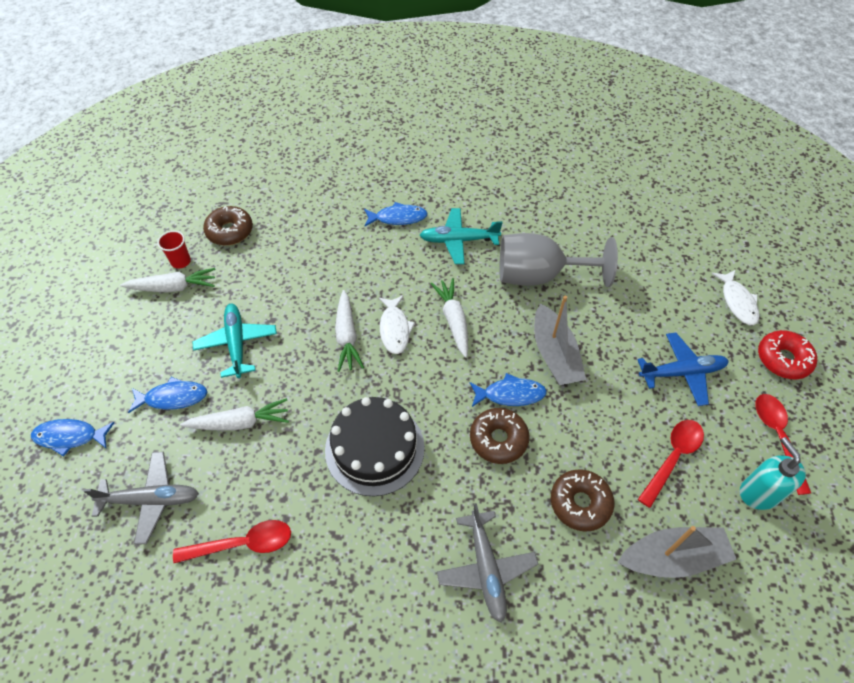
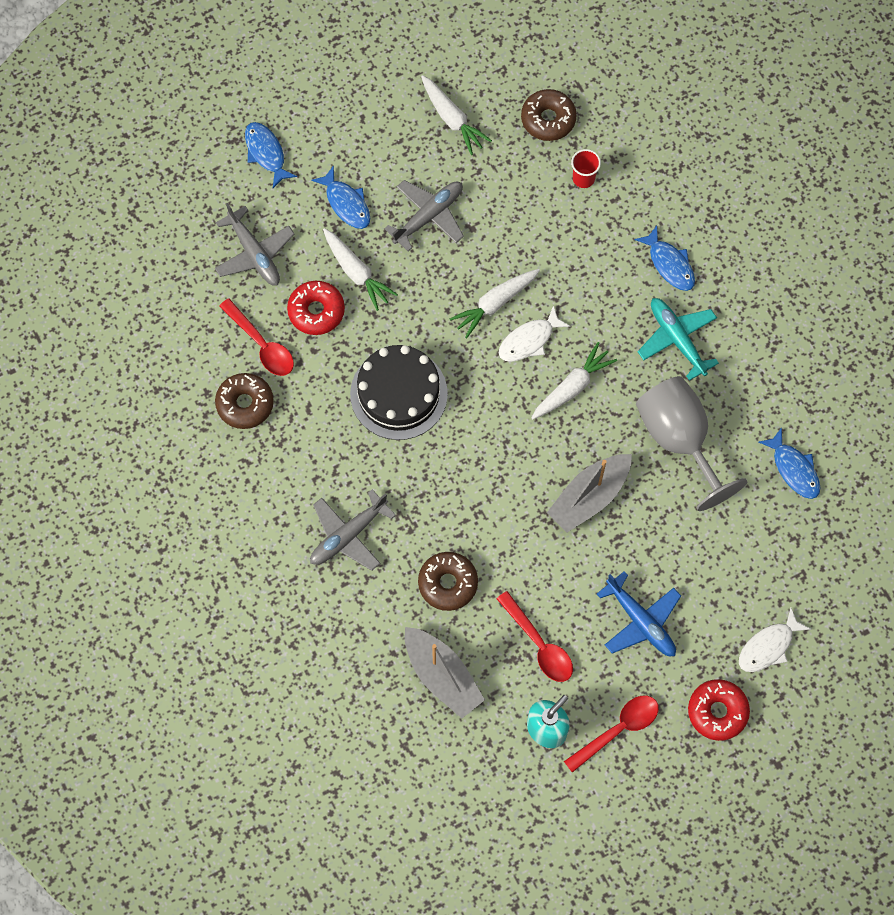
camera: 60 degrees right, 15 degrees up
red cup [157,231,191,269] -> red cup moved to [571,149,601,188]
turquoise plane [192,303,277,378] -> grey plane [384,180,464,251]
blue fish [470,373,547,407] -> blue fish moved to [758,427,821,499]
brown donut [470,408,530,464] -> brown donut moved to [215,373,274,429]
red spoon [638,420,704,508] -> red spoon turned 45 degrees clockwise [497,591,573,682]
none -> red donut [287,281,345,335]

